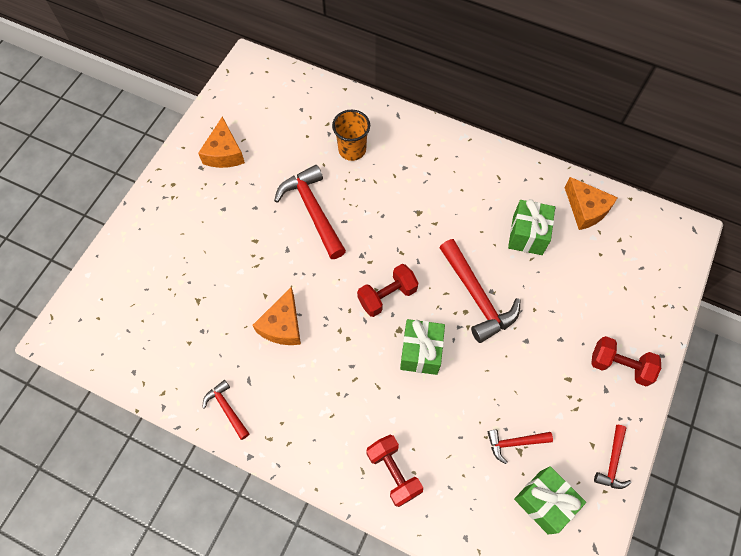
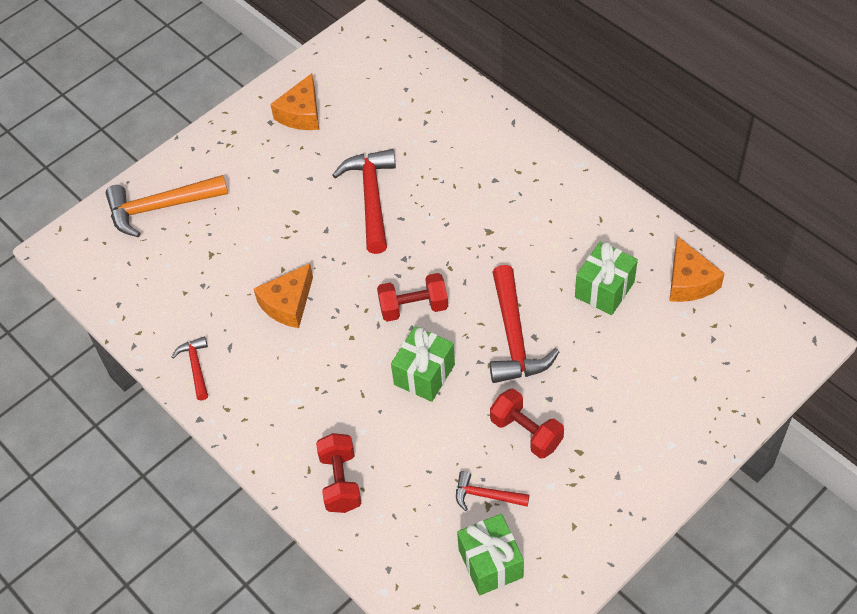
camera: 25 degrees right, 10 degrees down
orange cup [332,110,370,161] -> none
red dumbbell [591,336,661,386] -> red dumbbell moved to [490,388,564,459]
red hammer [594,425,632,489] -> none
none -> orange hammer [106,175,228,237]

